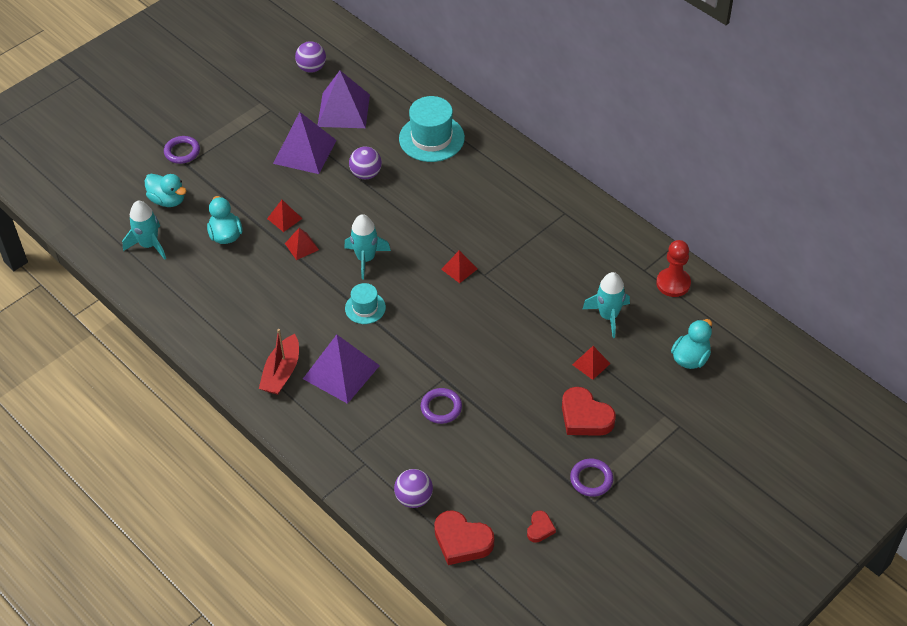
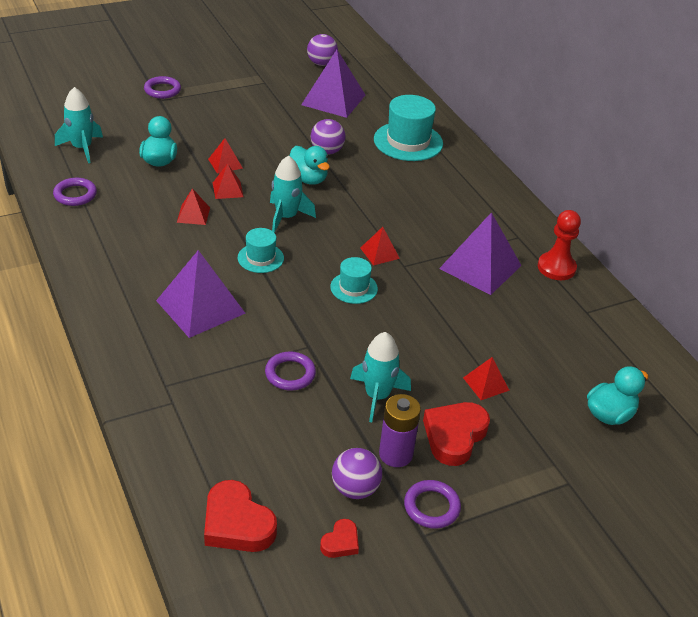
camera: 15 degrees right, 10 degrees down
turquoise duck [145,174,187,207] -> turquoise duck moved to [289,146,330,185]
red boat [259,329,299,395] -> none
purple pyramid [273,112,336,174] -> purple pyramid moved to [439,212,522,295]
purple ball [394,469,433,508] -> purple ball moved to [332,448,382,499]
red heart [562,387,616,436] -> red heart turned 60 degrees clockwise [423,402,490,466]
turquoise rocket [583,272,630,338] -> turquoise rocket moved to [350,332,411,422]
red pawn [656,240,691,297] -> red pawn moved to [538,210,581,280]
none -> purple ring [53,178,97,206]
none -> red pyramid [177,188,210,225]
none -> turquoise hat [330,257,378,304]
none -> purple battery [379,394,421,467]

